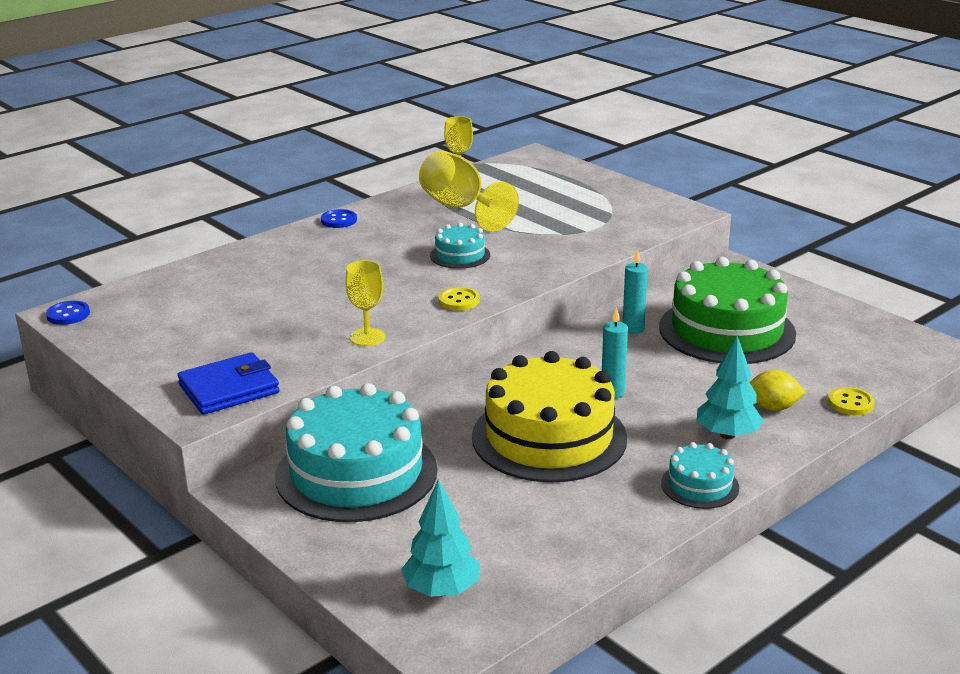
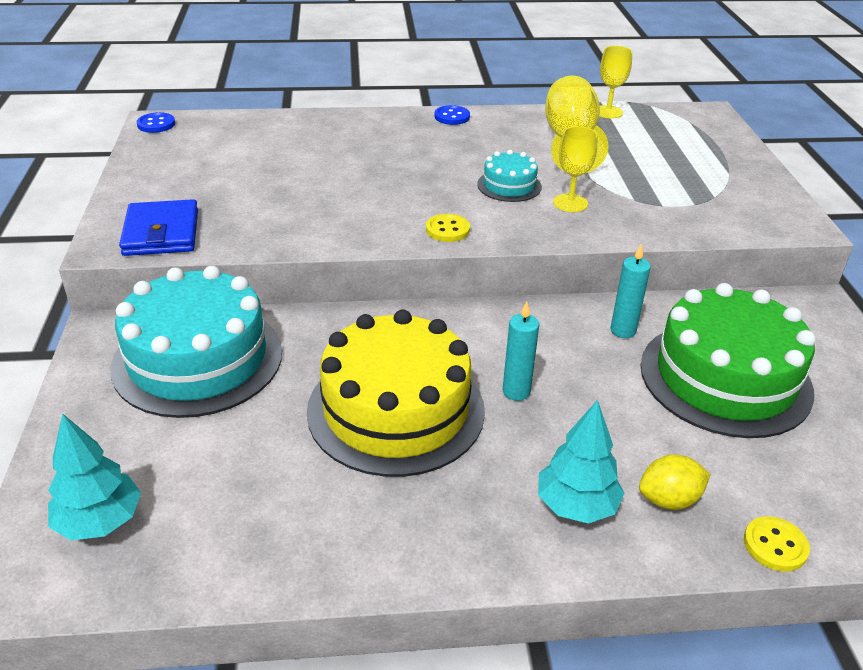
camera: 35 degrees right, 10 degrees up
blue wallet [177,352,280,415] -> blue wallet turned 75 degrees clockwise [119,199,198,256]
yellow goblet [345,260,386,346] -> yellow goblet moved to [553,126,597,212]
turquoise cake [661,442,739,509] -> none
yellow lemon [750,370,806,411] -> yellow lemon turned 60 degrees counterclockwise [639,454,711,510]

